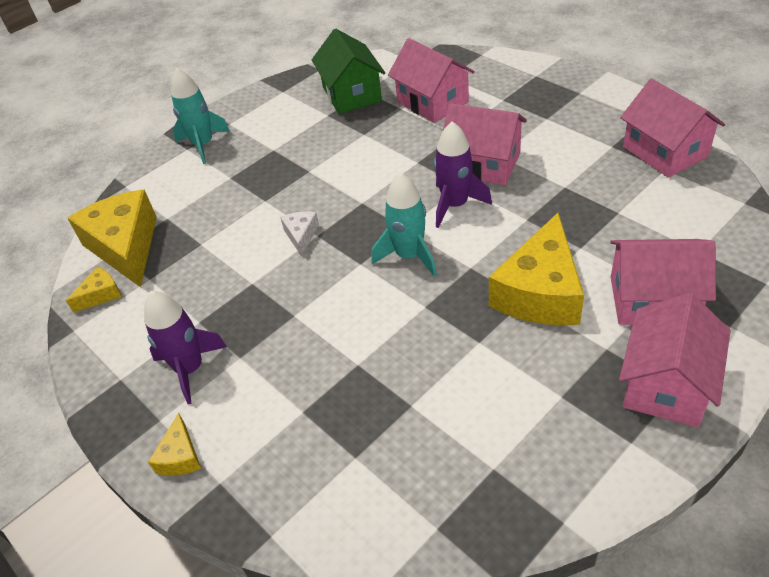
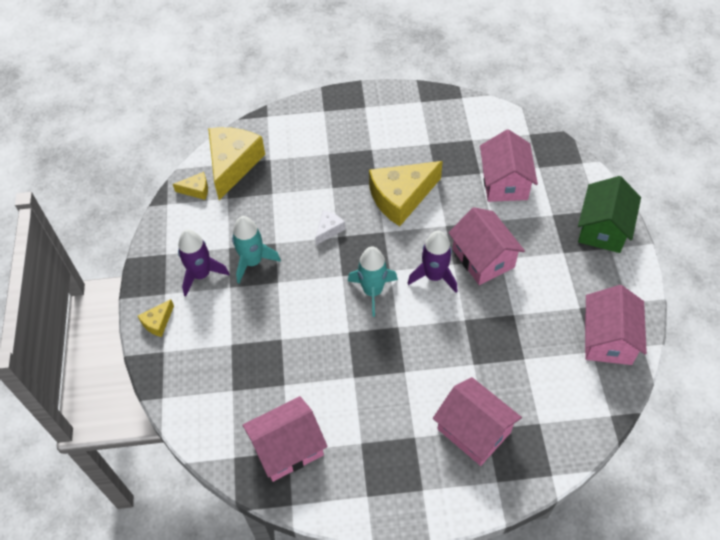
camera: 35 degrees right, 10 degrees up
turquoise rocket [171,68,230,164] -> turquoise rocket moved to [232,216,281,283]
green house [312,29,385,114] -> green house moved to [578,176,641,253]
yellow cheese [489,213,584,325] -> yellow cheese moved to [369,161,443,226]
pink house [619,293,731,427] -> pink house moved to [243,396,328,482]

